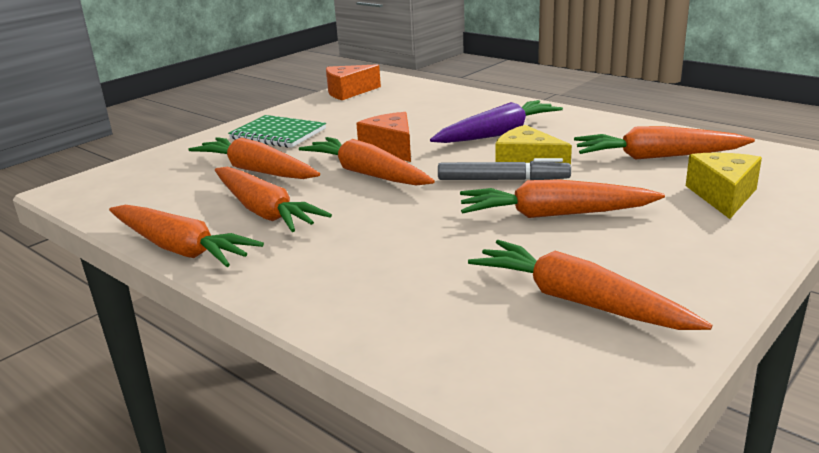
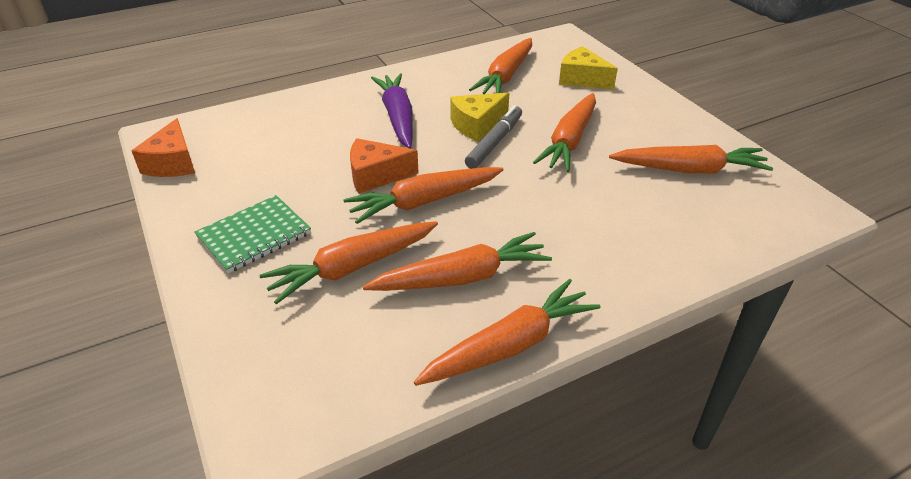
camera: 70 degrees left, 15 degrees up
orange carrot [468,240,712,330] -> orange carrot turned 150 degrees counterclockwise [609,145,773,174]

